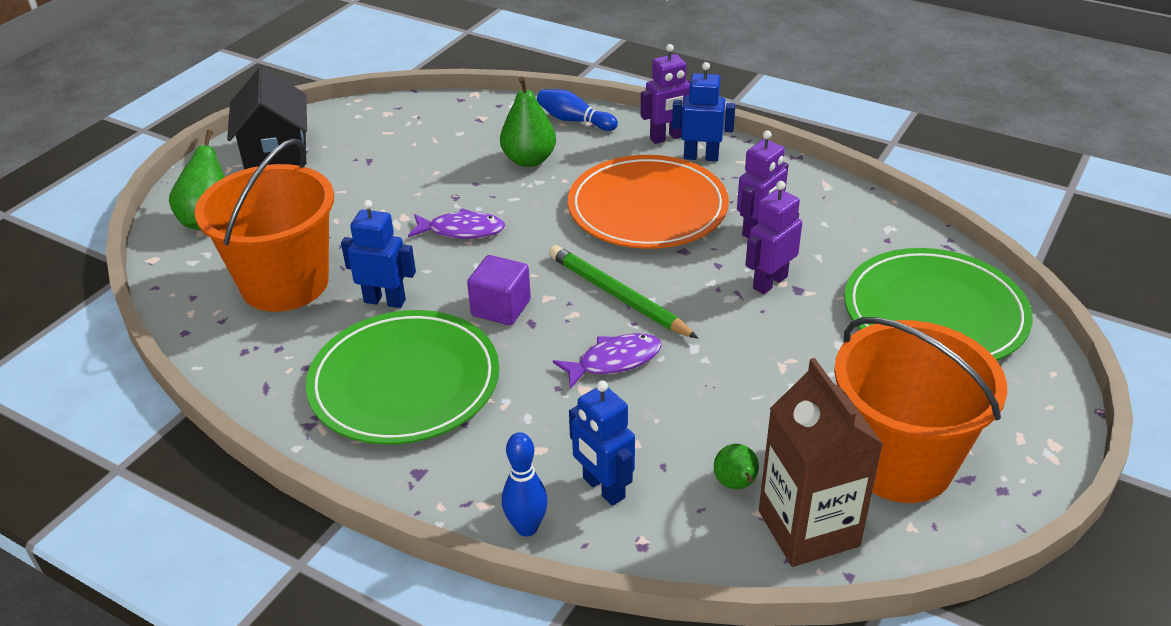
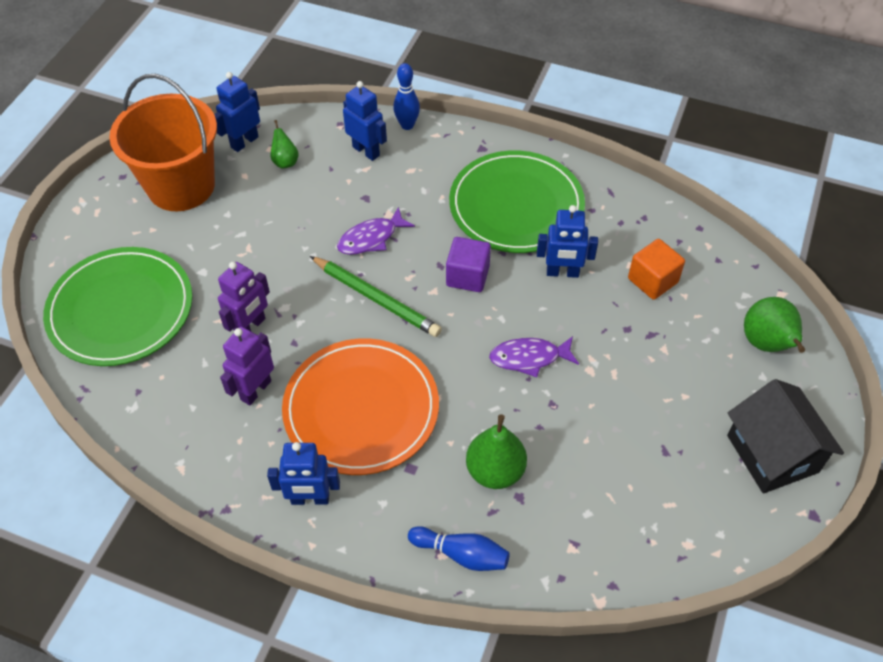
camera: 170 degrees right, 15 degrees up
orange bucket [194,138,334,312] -> orange cube [628,239,685,300]
purple robot [641,44,691,144] -> none
brown carton [759,358,883,567] -> blue robot [214,72,260,152]

